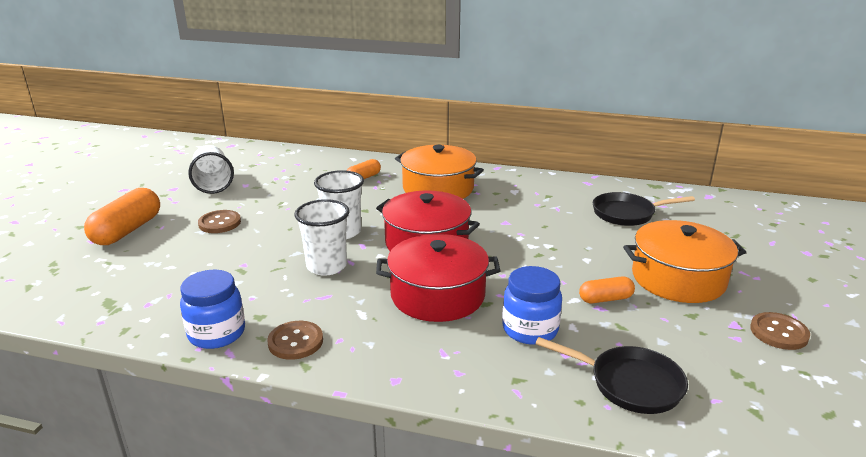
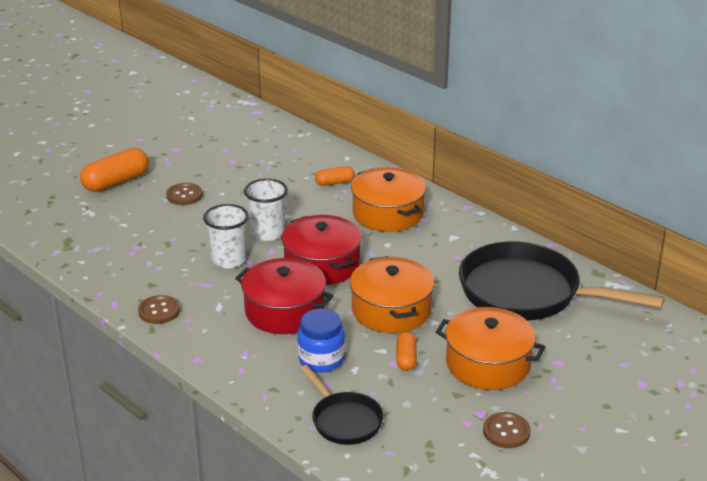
camera: 30 degrees right, 5 degrees up
blue jar [180,270,245,349] -> none
white cup [188,145,234,194] -> none
orange capsule [579,276,635,303] -> orange capsule turned 75 degrees clockwise [396,332,417,371]
black pan [593,192,695,226] -> black pan [459,241,664,320], size x1.94
none -> orange pot [350,256,434,333]

